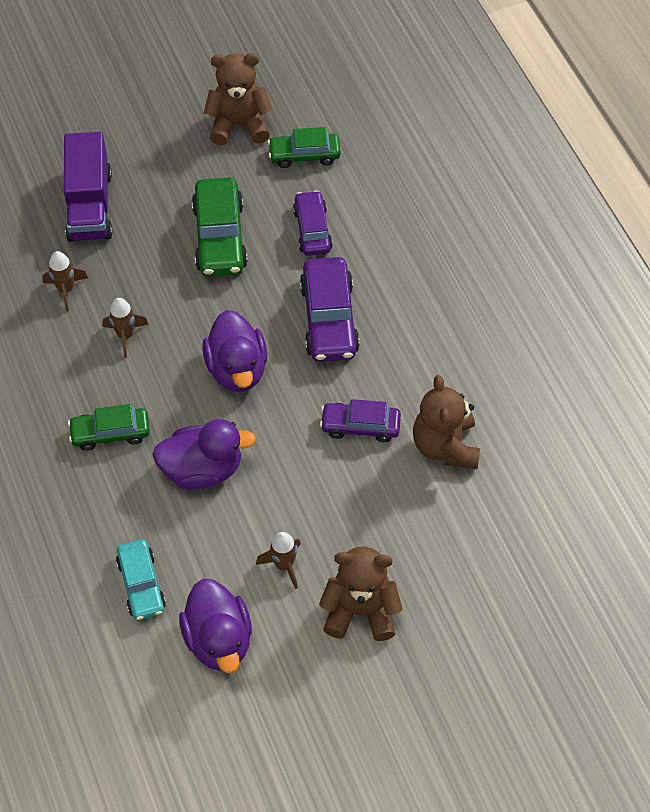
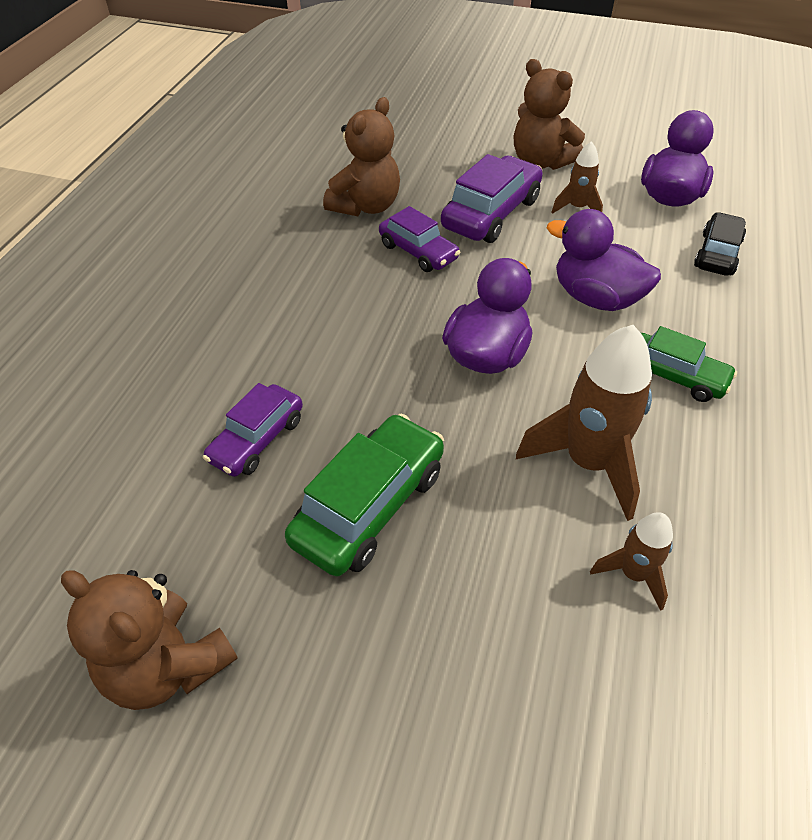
camera: 140 degrees left, 10 degrees down
purple truck [64,132,113,242] -> none
brown rocket [103,298,149,358] -> brown rocket [516,325,652,521], size x1.88
turquoise car [116,539,166,620] -> black car [694,212,746,275]
green car [268,127,341,168] -> none
purple car [300,257,360,362] -> purple car moved to [441,154,543,243]

